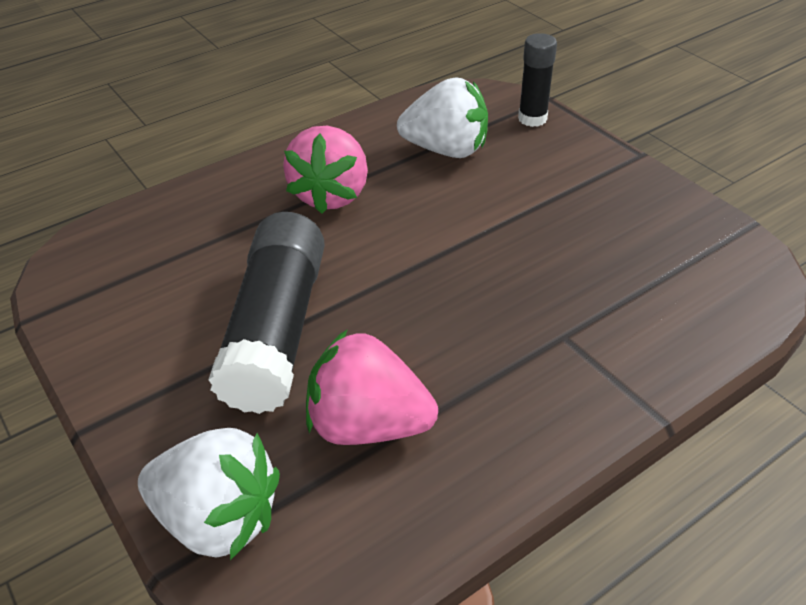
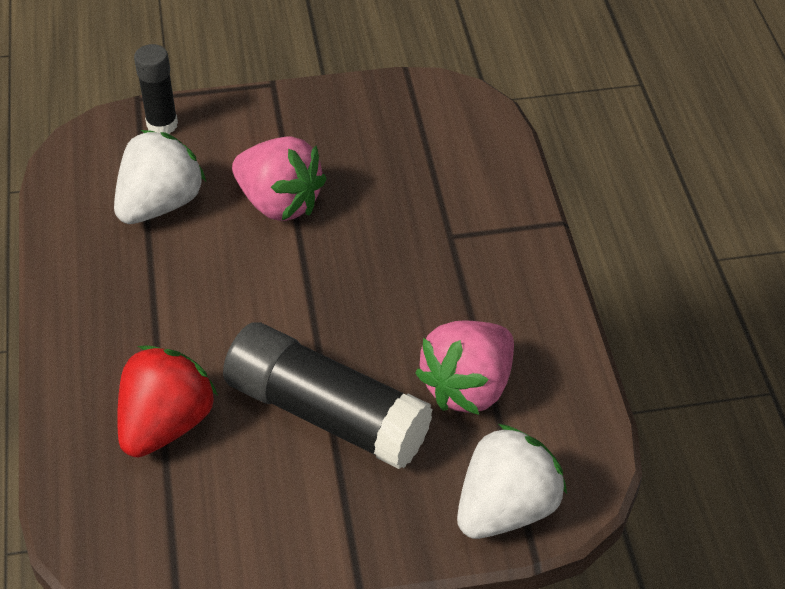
camera: 65 degrees left, 5 degrees up
pink strawberry [283,126,368,214] -> pink strawberry moved to [232,136,327,221]
none -> red strawberry [117,345,218,458]

